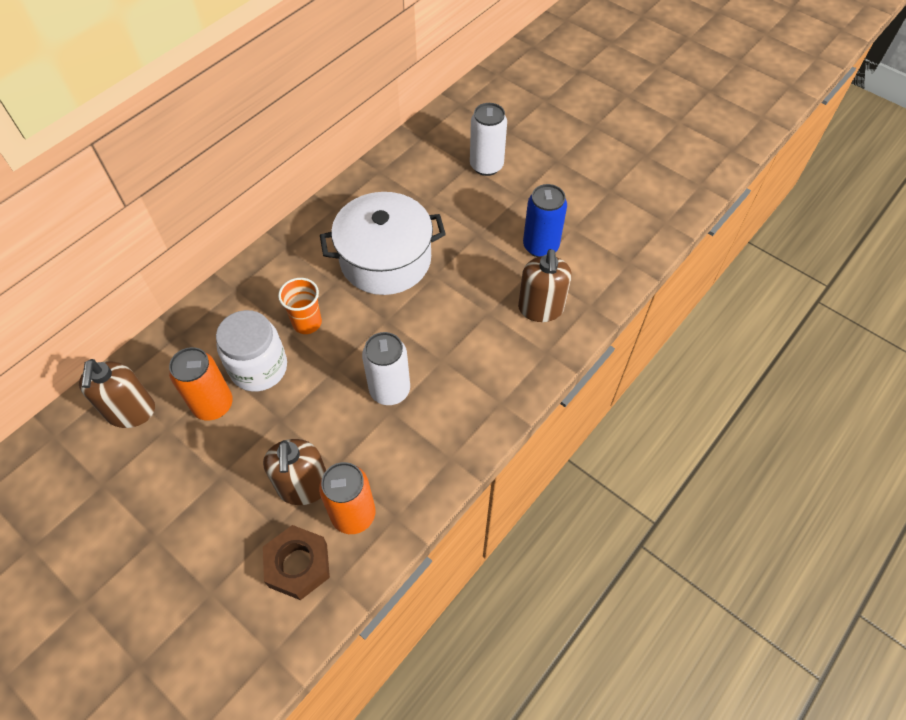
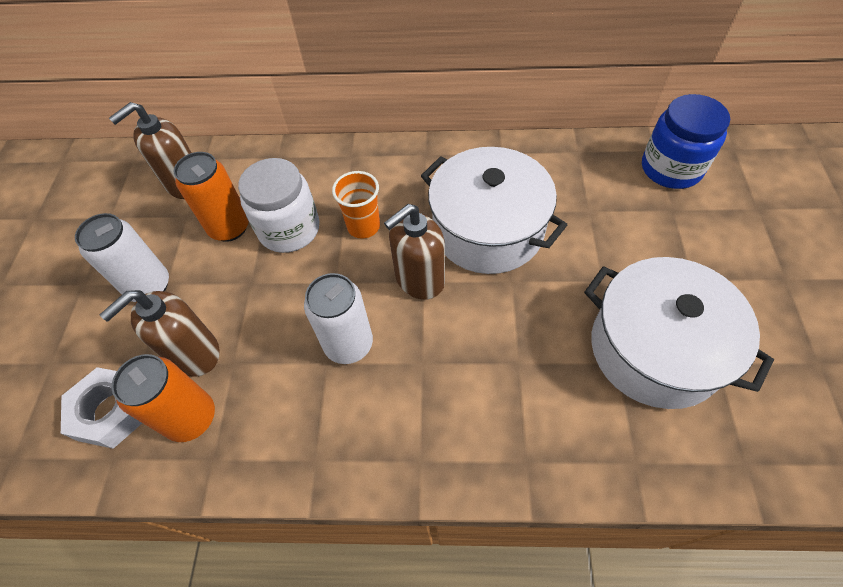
camera: 55 degrees right, 0 degrees up
brown nut [263,525,330,600] -> white nut [61,367,142,449]
white can [470,103,507,176] -> white can moved to [75,213,169,302]
brown soap dispenser [518,249,572,322] -> brown soap dispenser moved to [384,204,445,300]
blue can [523,184,567,257] -> white pot [584,257,774,409]
none -> blue jar [642,94,730,189]

